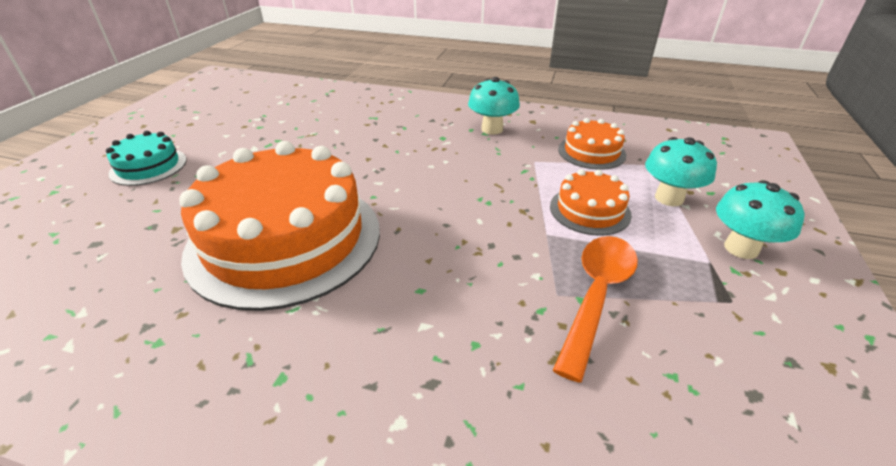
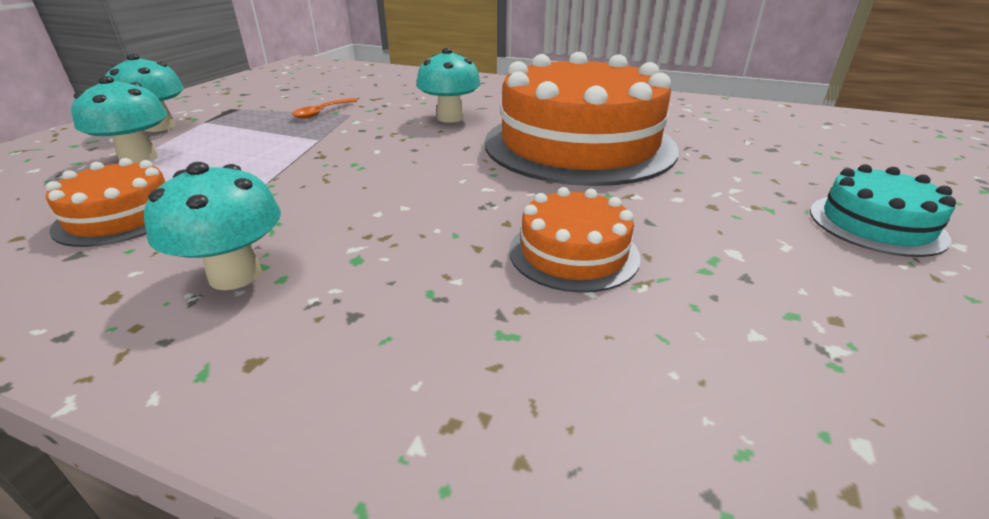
camera: 175 degrees left, 5 degrees down
orange cake [550,169,632,236] -> orange cake moved to [509,187,641,293]
orange spoon [553,236,638,382] -> orange spoon [292,98,358,119], size x0.54
none -> turquoise mushroom [416,48,481,123]

